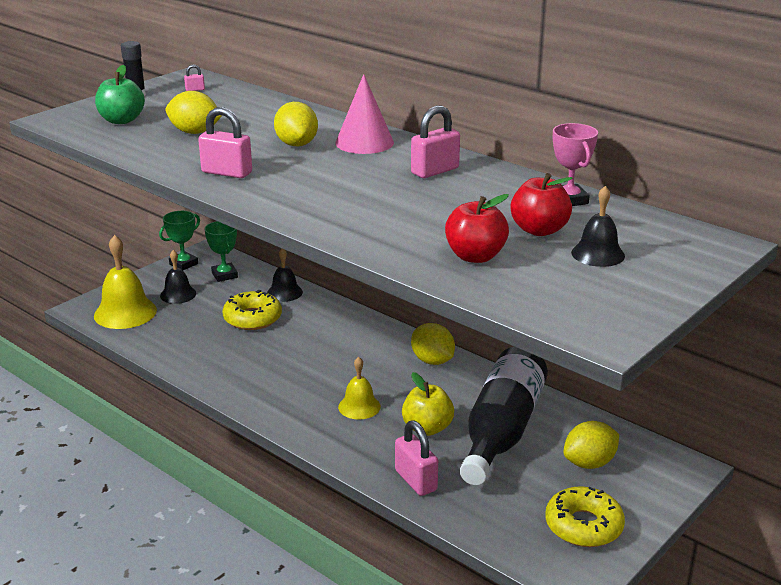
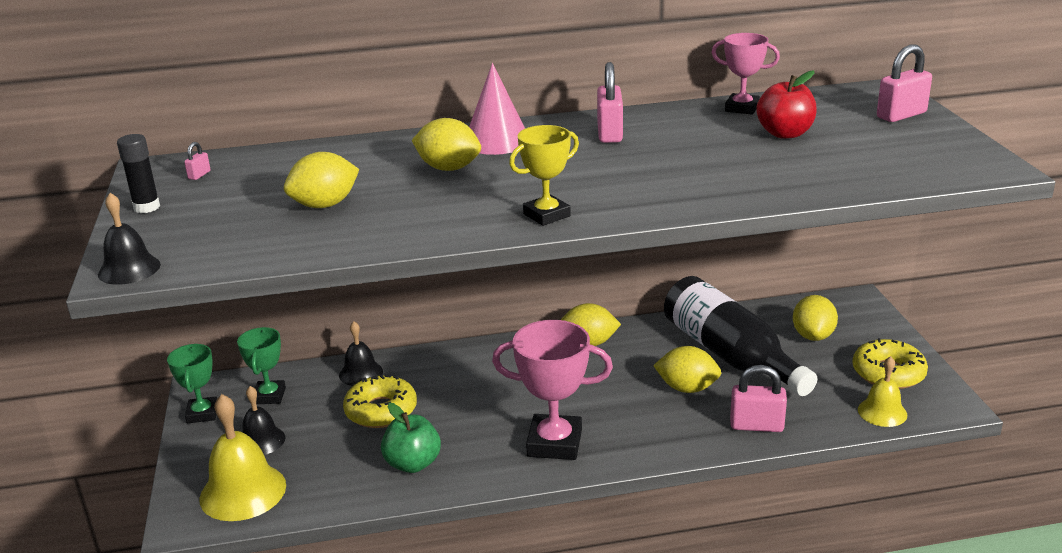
camera: 50 degrees left, 0 degrees up
green apple [95,65,145,124] -> green apple moved to [381,403,441,473]
pink padlock [198,107,252,178] -> pink padlock moved to [877,44,932,122]
green trophy [204,221,238,282] -> green trophy turned 75 degrees clockwise [237,327,286,404]
yellow bell [338,357,381,420] -> yellow bell moved to [858,356,907,427]
yellow apple [402,372,454,436] -> yellow lemon [653,346,721,393]
red apple [445,194,509,263] -> none
black bell [571,186,625,267] -> black bell moved to [98,193,161,285]
none -> pink trophy [492,320,613,460]
none -> yellow trophy [509,125,579,226]

